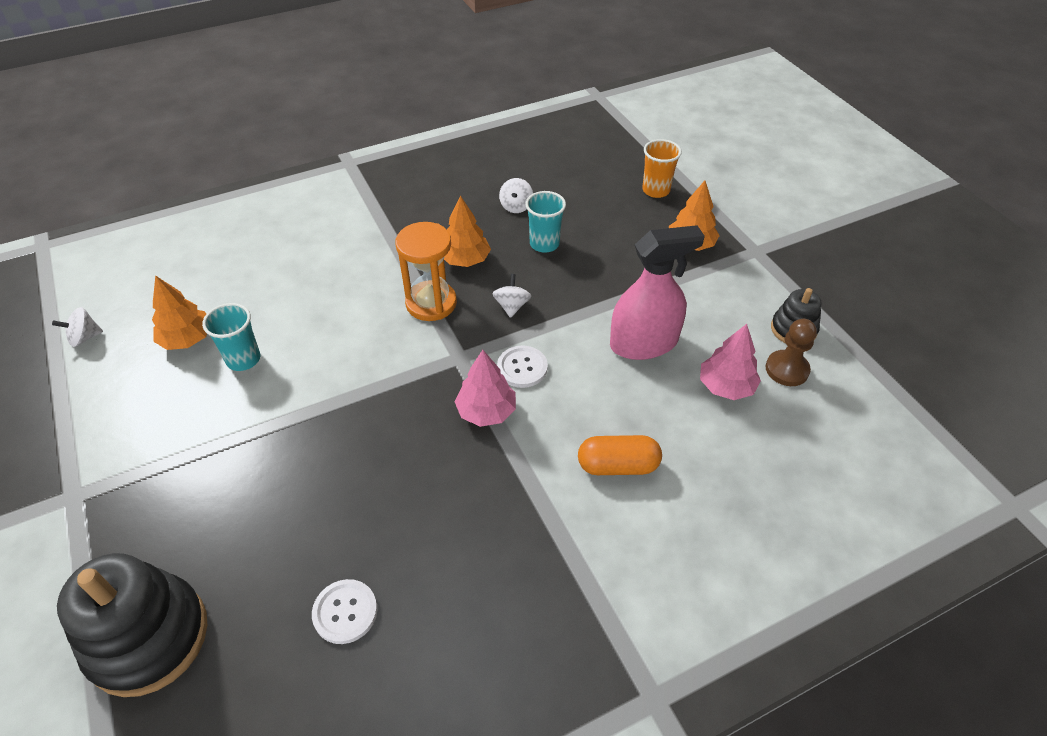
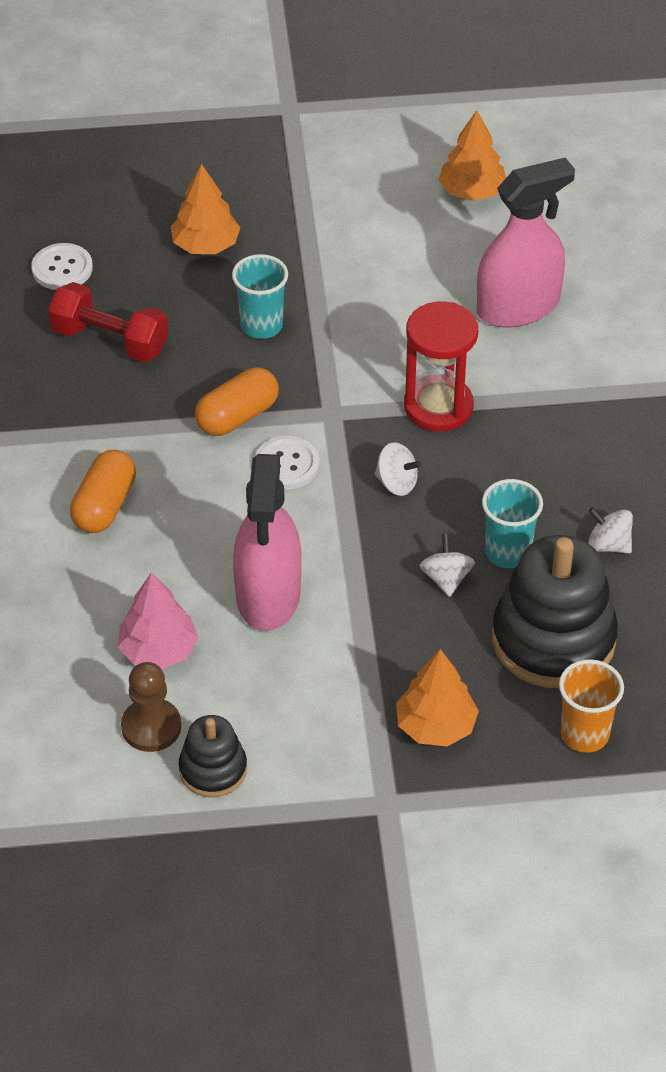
camera: 110 degrees right, 0 degrees up
white spinning top [52,307,103,347] -> white spinning top moved to [420,534,475,597]
black stacking toy [57,553,207,697] -> black stacking toy moved to [492,535,618,688]
turquoise cup [202,303,260,371] -> turquoise cup moved to [232,254,288,339]
orange hourglass [395,222,457,321] -> red hourglass [404,301,478,431]
orange tree [444,195,491,267] -> orange tree moved to [171,164,240,254]
pink tree [455,350,516,427] -> orange capsule [195,367,279,436]
none -> red dumbbell [48,282,168,362]
none -> pink spray bottle [477,158,575,328]

